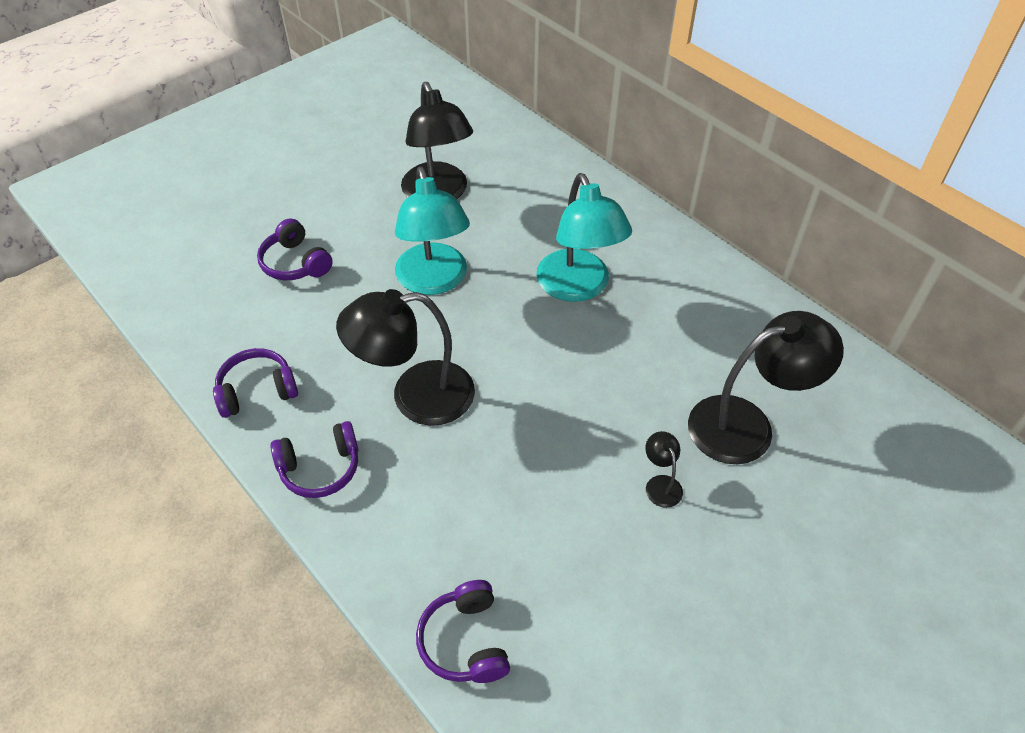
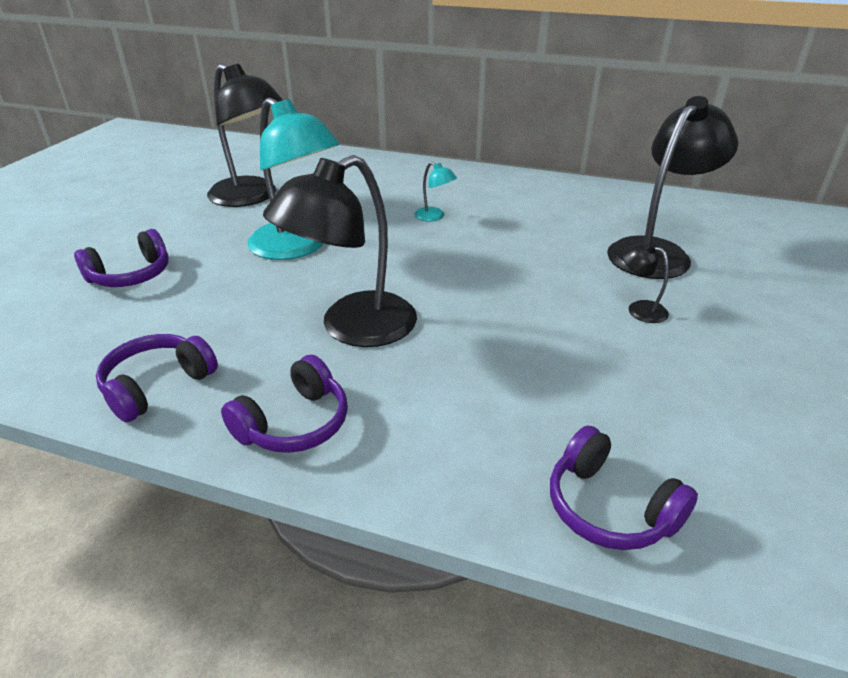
camera: 30 degrees left, 15 degrees down
purple headphones [257,218,333,280] -> purple headphones turned 60 degrees counterclockwise [74,229,169,287]
turquoise lamp [536,173,632,302] -> turquoise lamp [414,162,457,222], size x0.42

